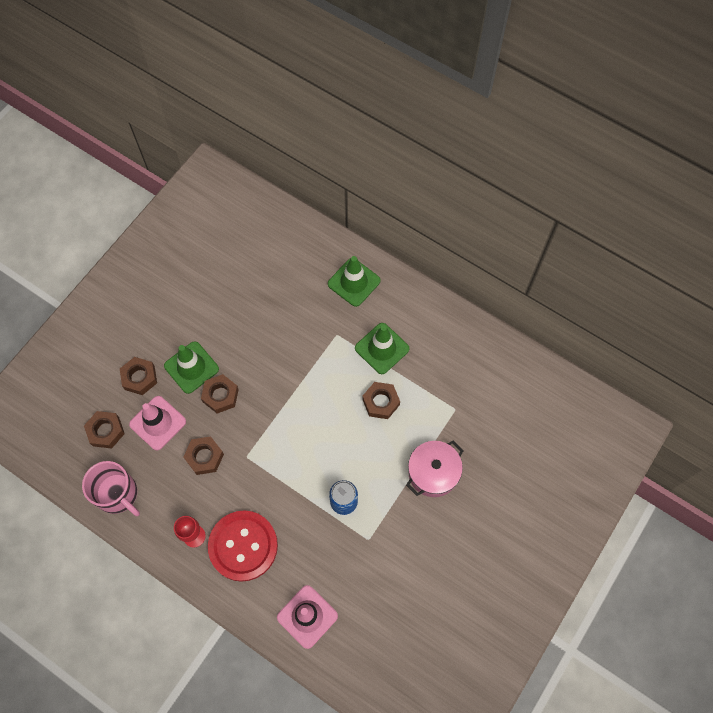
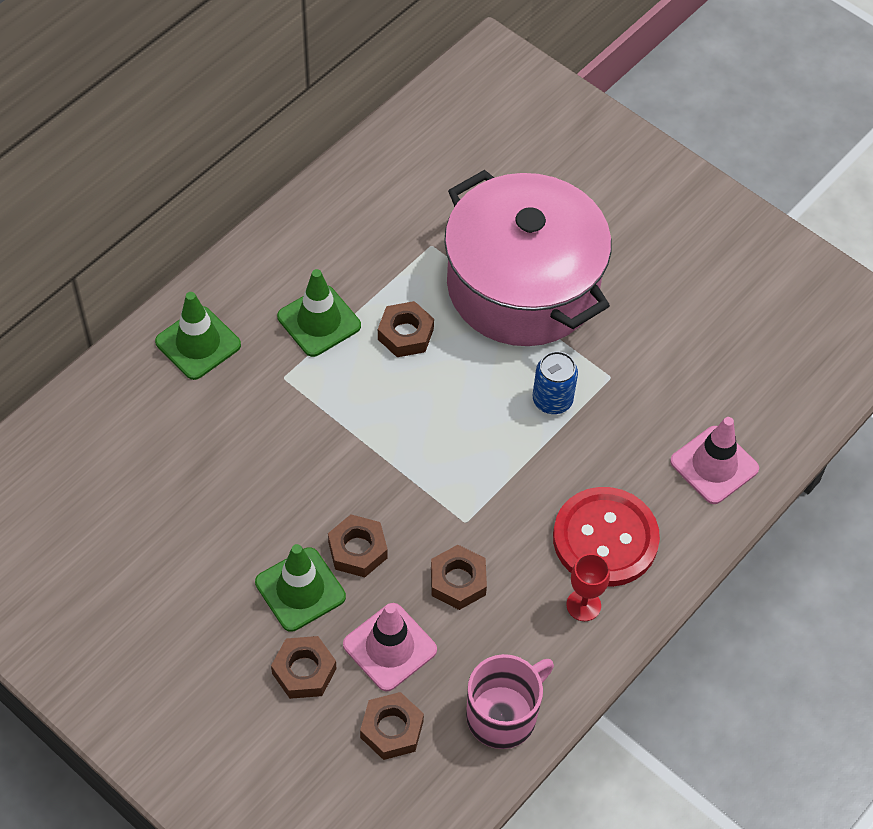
camera: 85 degrees left, 10 degrees down
pink pot [406,441,464,497] -> pink pot [444,170,612,346], size x2.09

